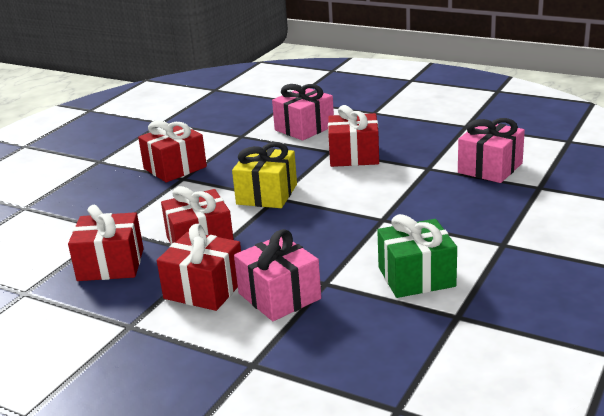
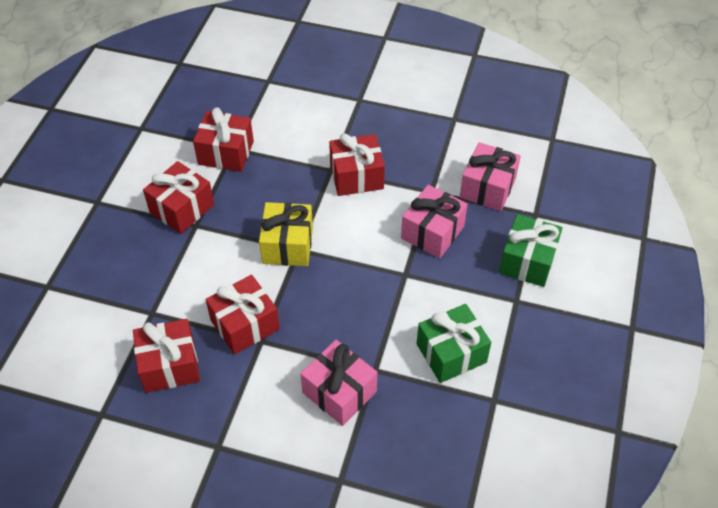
camera: 15 degrees left, 25 degrees up
red gift [157,224,241,311] -> red gift moved to [193,107,254,172]
pink gift [272,84,334,141] -> pink gift moved to [401,185,468,258]
none -> green gift [499,214,562,287]

